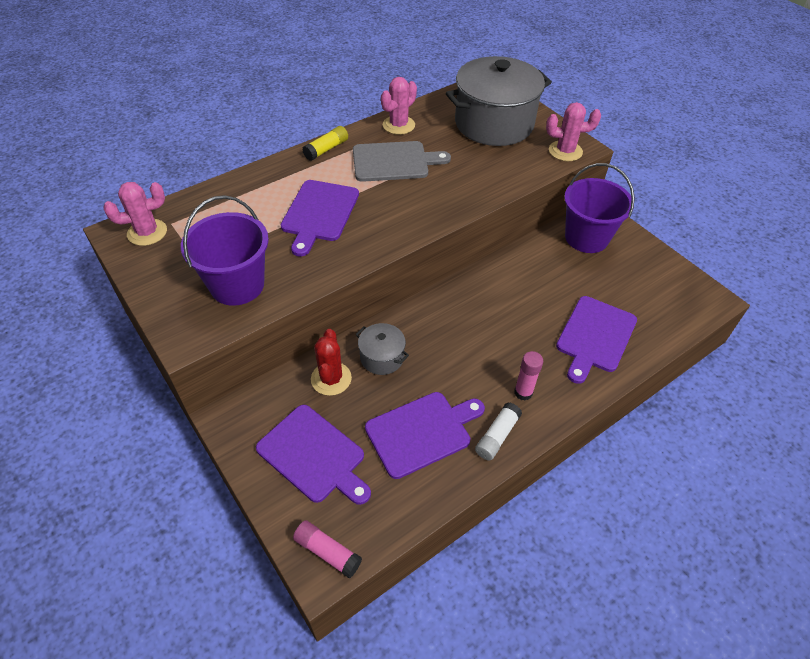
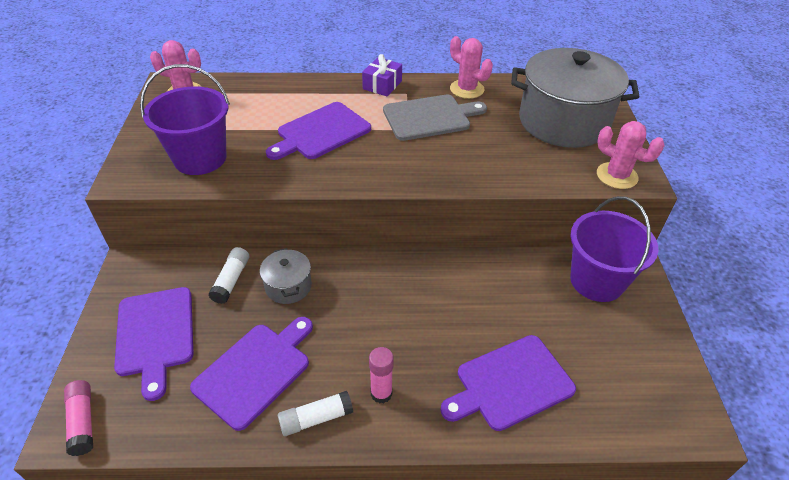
camera: 35 degrees right, 5 degrees down
yellow glue stick [302,126,348,161] -> purple gift [362,54,402,96]
red cactus [311,329,352,396] -> white glue stick [208,247,249,304]
grey cutting board [353,141,451,182] -> grey cutting board turned 45 degrees counterclockwise [383,95,487,141]
purple cutting board [365,392,485,479] -> purple cutting board turned 60 degrees counterclockwise [190,317,313,431]
pink cactus [381,77,417,135] -> pink cactus turned 60 degrees clockwise [450,36,493,99]

